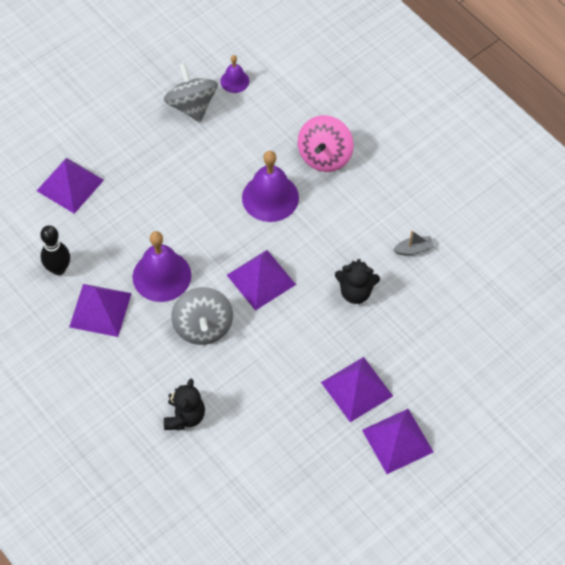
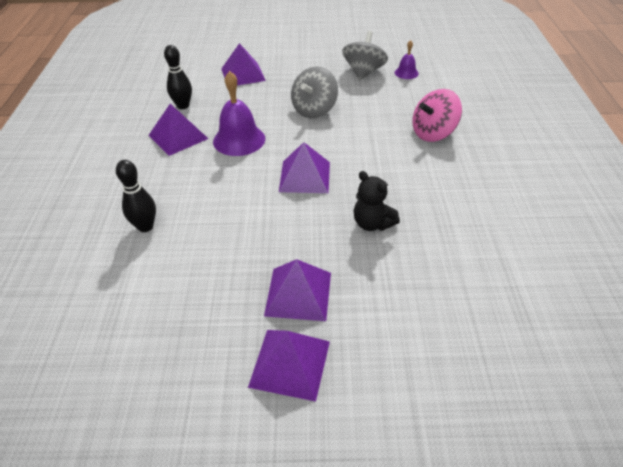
camera: 40 degrees right, 15 degrees down
black teddy bear [164,379,205,430] -> black bowling pin [116,160,156,232]
grey spinning top [171,287,233,345] -> grey spinning top moved to [291,67,338,118]
purple bell [242,151,299,222] -> none
grey boat [393,230,434,255] -> none

